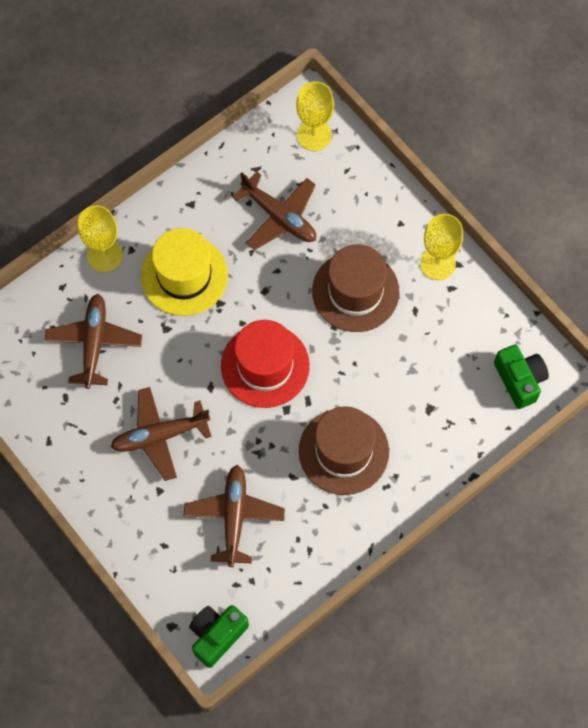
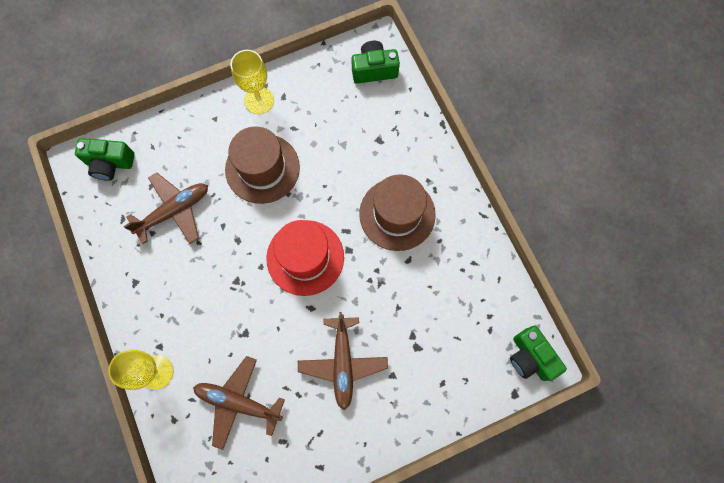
camera: 75 degrees left, 5 degrees up
yellow hat [141,228,228,316] -> none
brown plane [184,465,285,567] -> none
yellow goblet [296,81,334,151] -> green camera [75,138,135,181]

